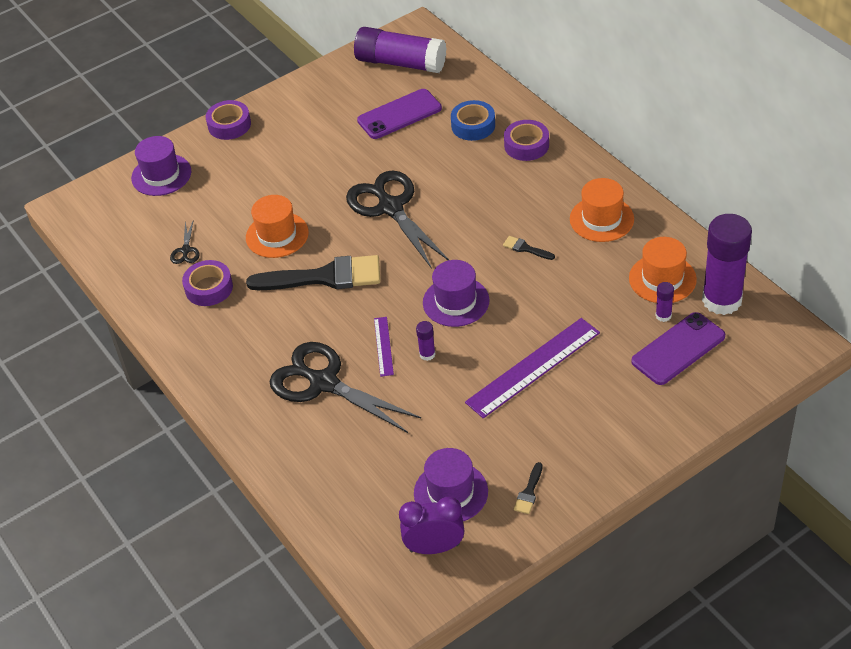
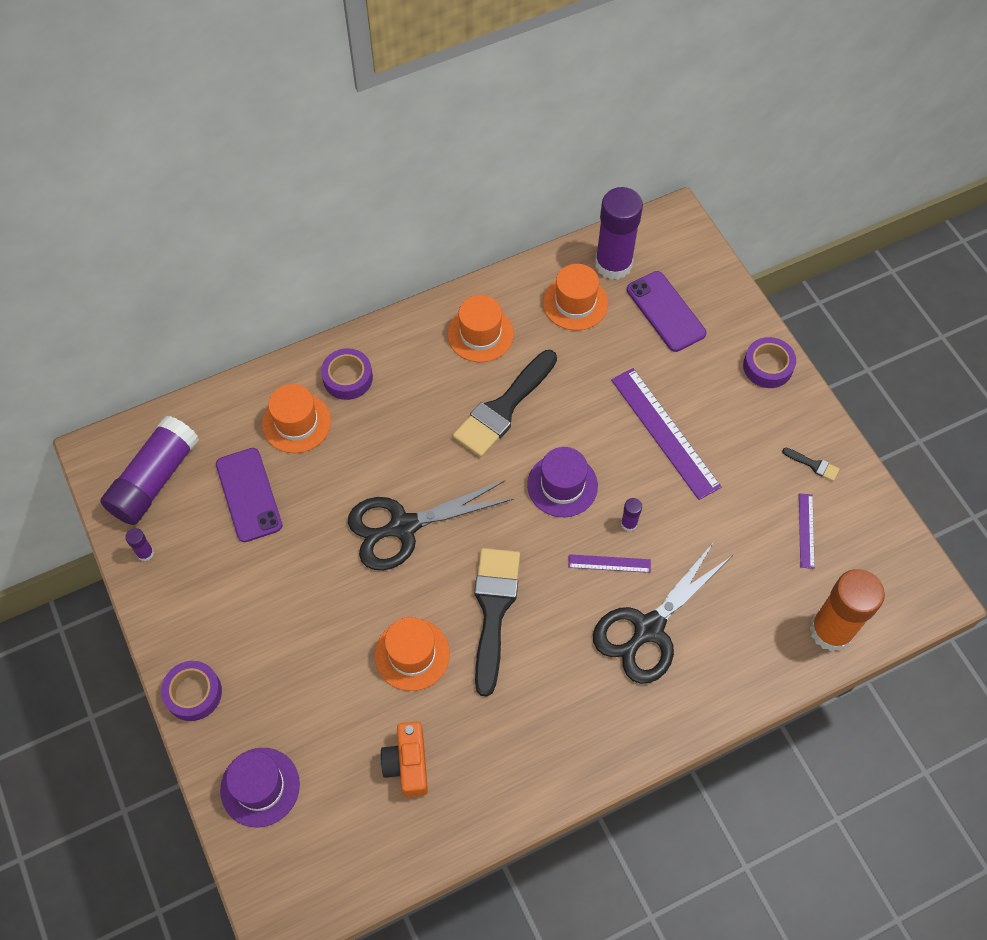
camera: 85 degrees left, 15 degrees up
black scissors [170,222,200,264] -> orange camera [380,721,428,797]
purple tape [182,260,233,306] -> purple tape moved to [743,337,796,388]
purple clock [399,497,464,554] -> none
purple hat [414,448,488,521] -> purple ruler [799,493,815,569]
blue tape [451,100,495,141] -> orange hat [262,384,331,453]
black brush [503,236,555,260] -> black brush [453,350,557,457], size x2.46
purple glue stick [656,282,674,322] -> purple glue stick moved to [125,528,154,561]
none -> orange glue stick [809,569,885,652]

